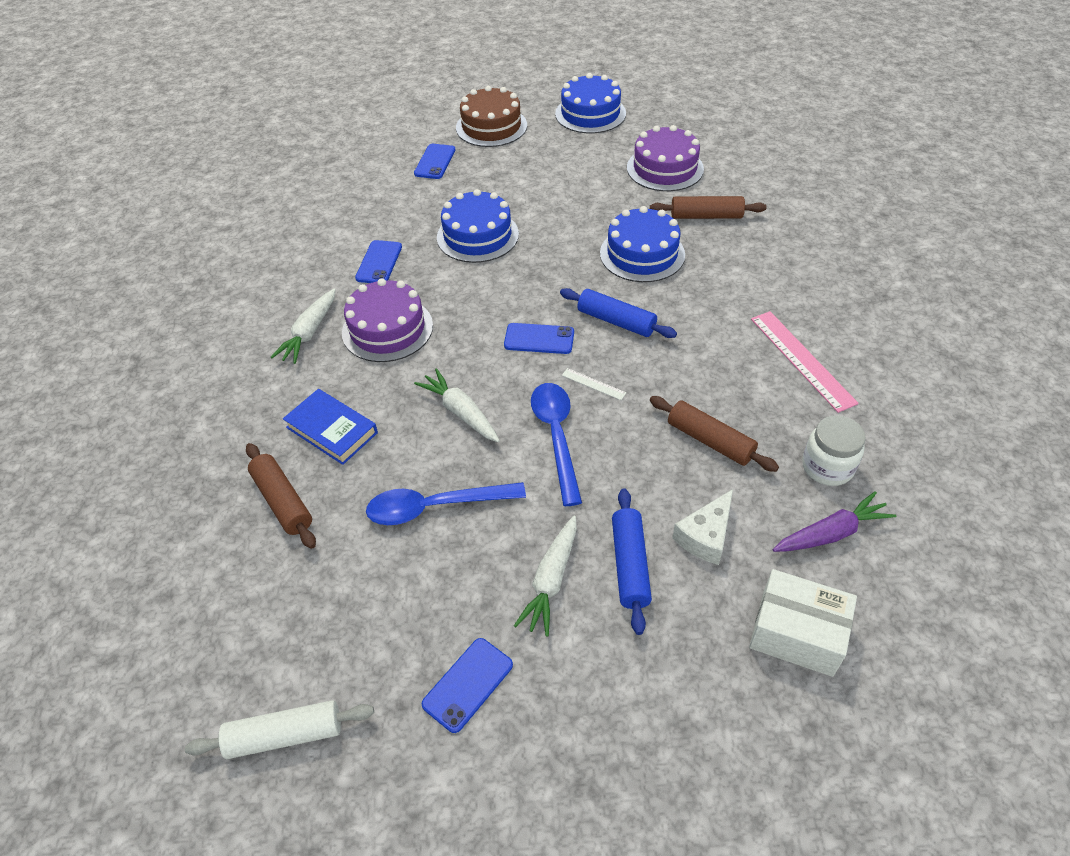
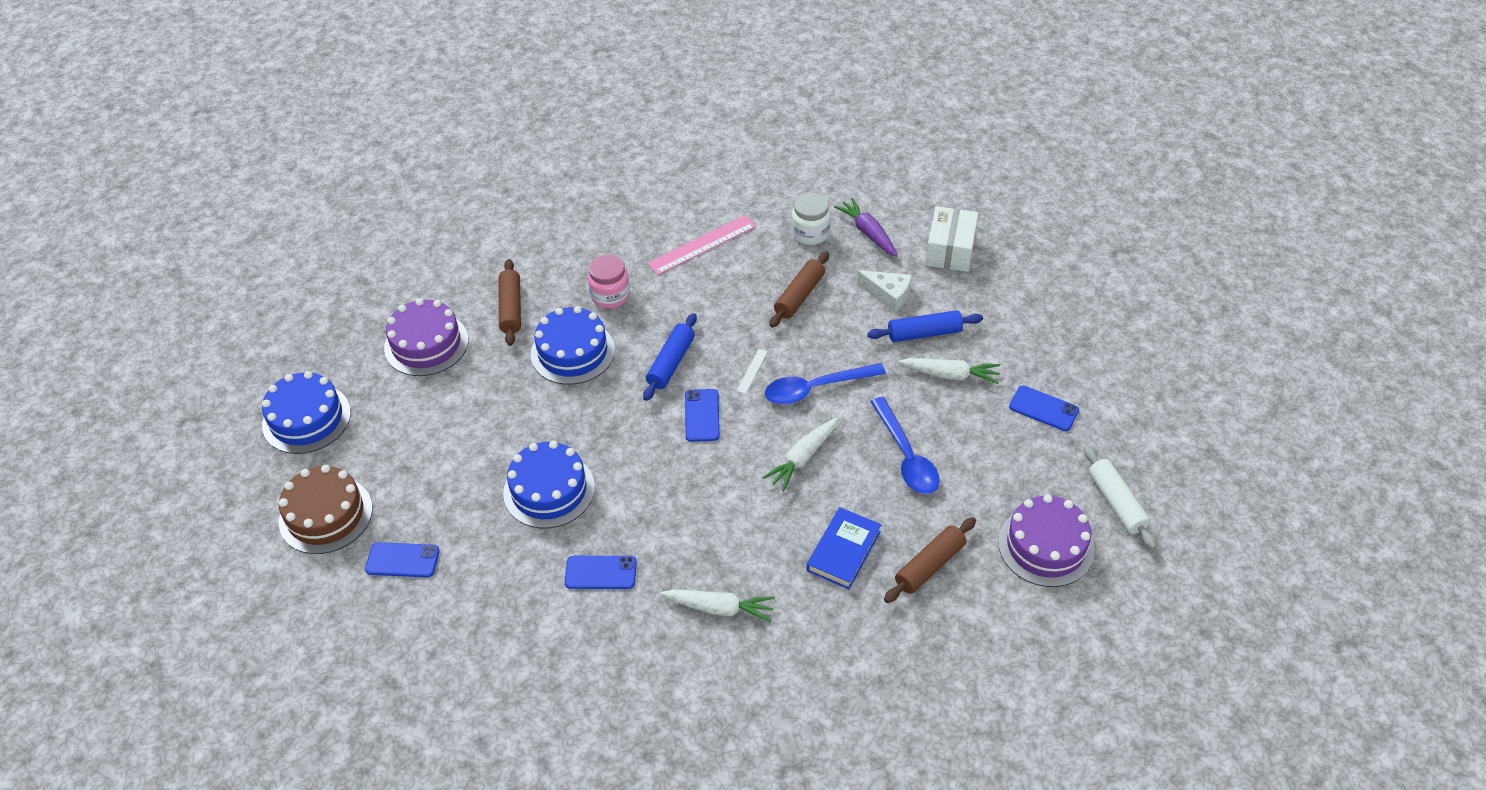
camera: 100 degrees left, 0 degrees up
purple cake [342,278,433,362] -> purple cake moved to [998,494,1095,587]
none -> pink jar [588,255,630,309]

